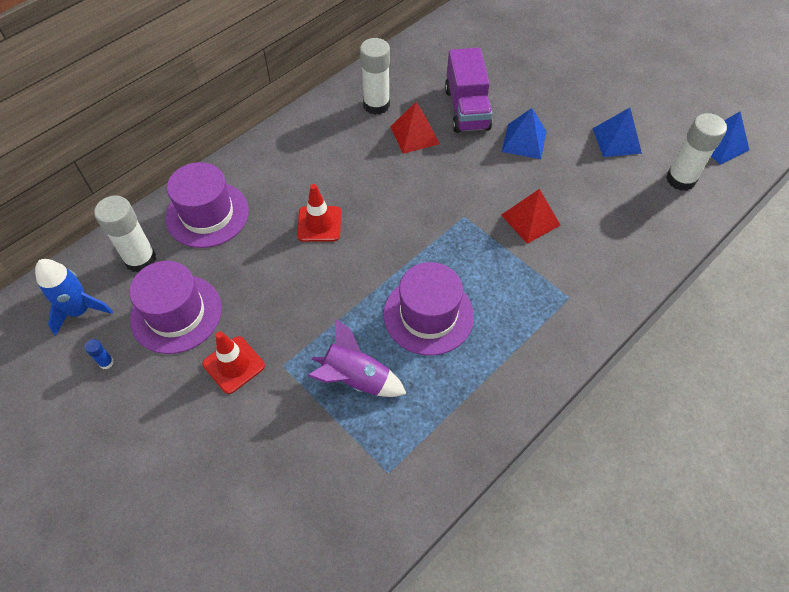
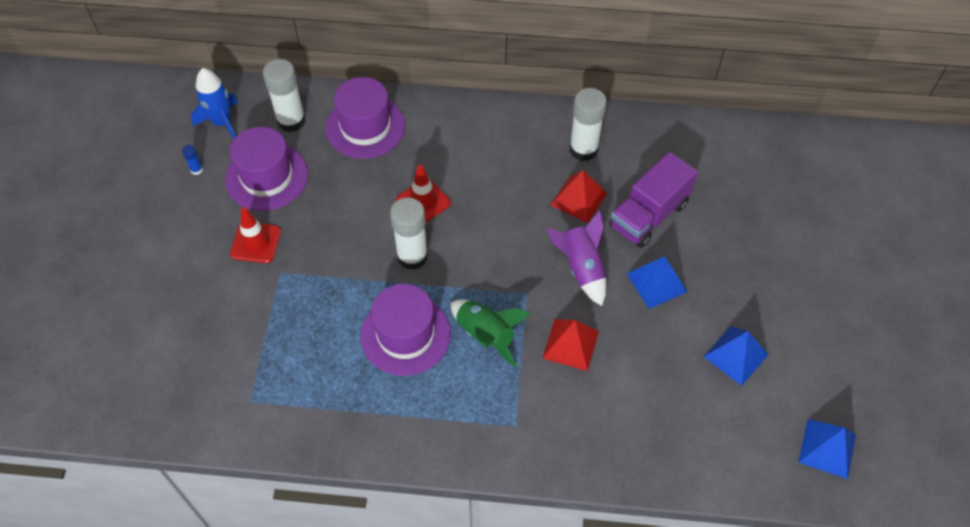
camera: 50 degrees right, 0 degrees up
purple rocket [308,319,406,397] -> purple rocket moved to [546,210,606,306]
white glue stick [666,113,727,191] -> white glue stick moved to [390,197,428,270]
none -> green rocket [451,299,531,367]

